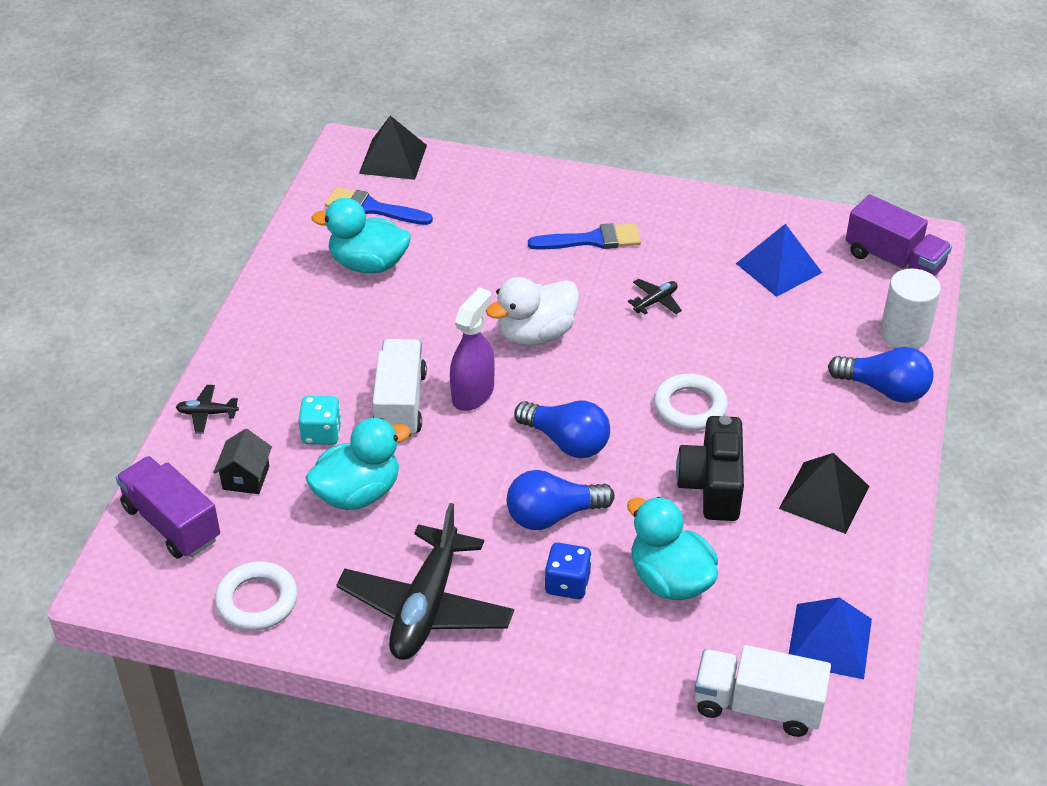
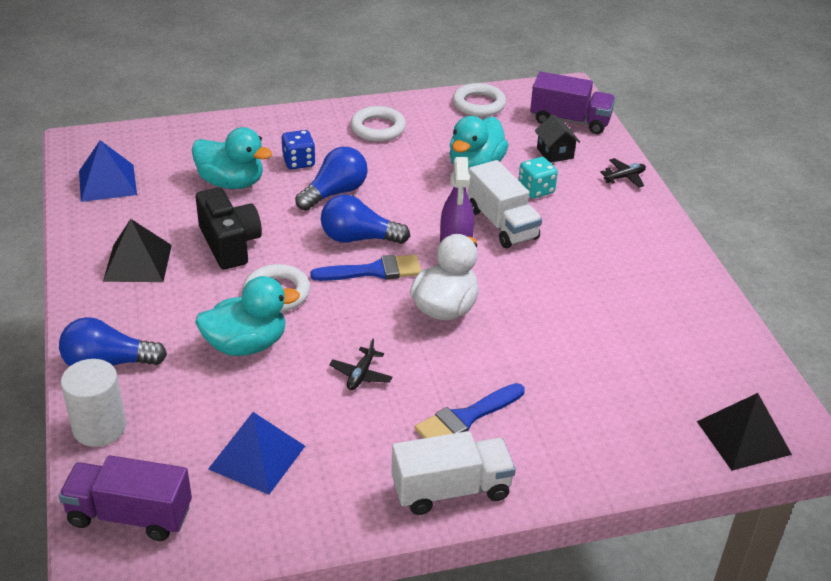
camera: 150 degrees right, 5 degrees down
turquoise duck [311,198,411,273] -> turquoise duck moved to [195,276,300,356]
blue brush [325,187,433,225] -> blue brush moved to [310,255,421,281]
black plane [336,503,514,660] -> white ring [350,106,406,142]
white truck [695,645,831,737] -> white truck moved to [391,431,516,515]

